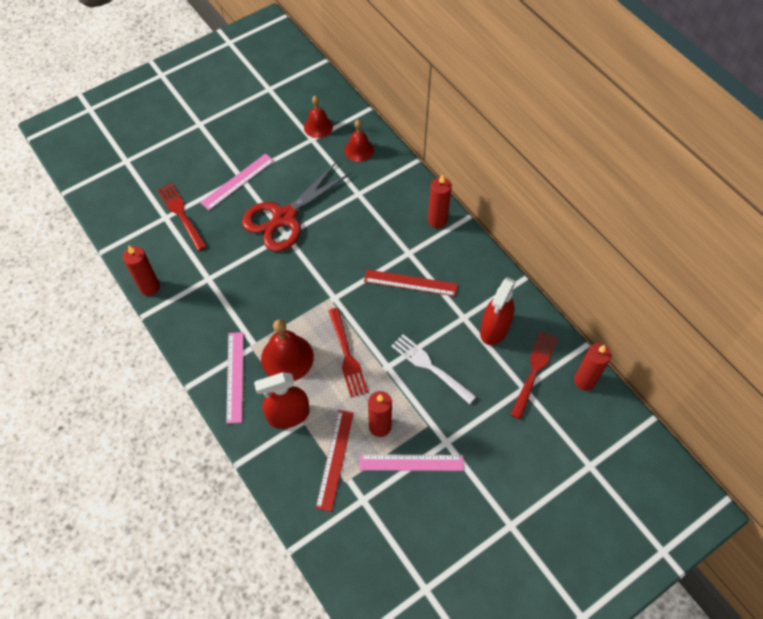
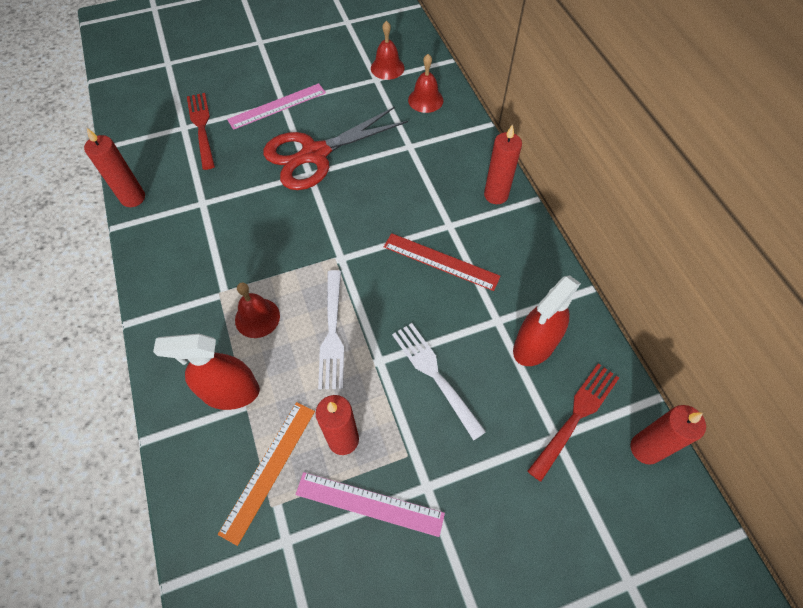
camera: 15 degrees right, 0 degrees up
pink ruler [226,332,244,424] -> none
red bell [261,319,314,381] -> red bell [235,282,280,338], size x0.65
red ruler [316,410,354,512] -> orange ruler [218,402,315,546]
red fork [328,308,368,397] -> white fork [318,270,344,389]

